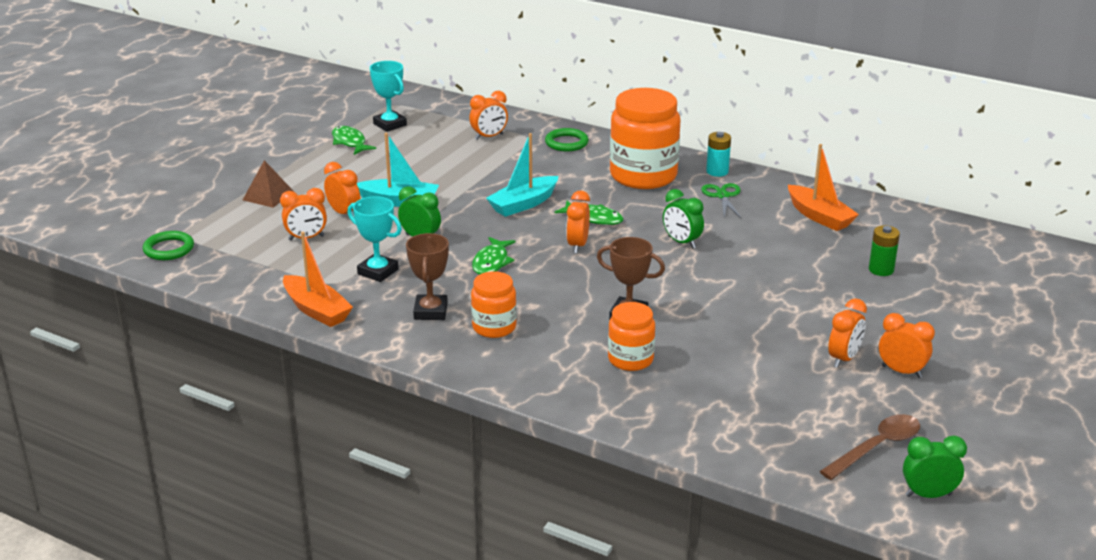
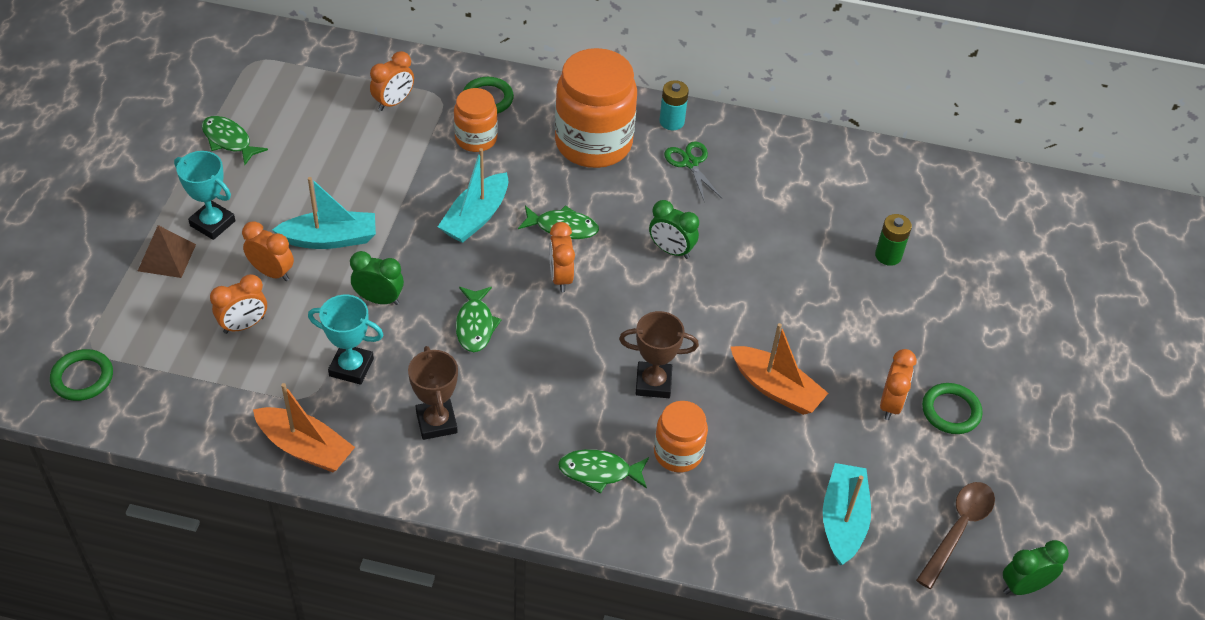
camera: 20 degrees left, 20 degrees up
turquoise trophy [370,61,407,132] -> turquoise trophy moved to [174,151,235,240]
orange jar [471,271,517,338] -> orange jar moved to [454,88,498,152]
orange boat [788,144,859,231] -> orange boat moved to [731,323,828,415]
orange clock [879,313,935,378] -> green ring [922,383,982,434]
none -> green fish [558,449,649,494]
none -> turquoise boat [823,463,871,565]

